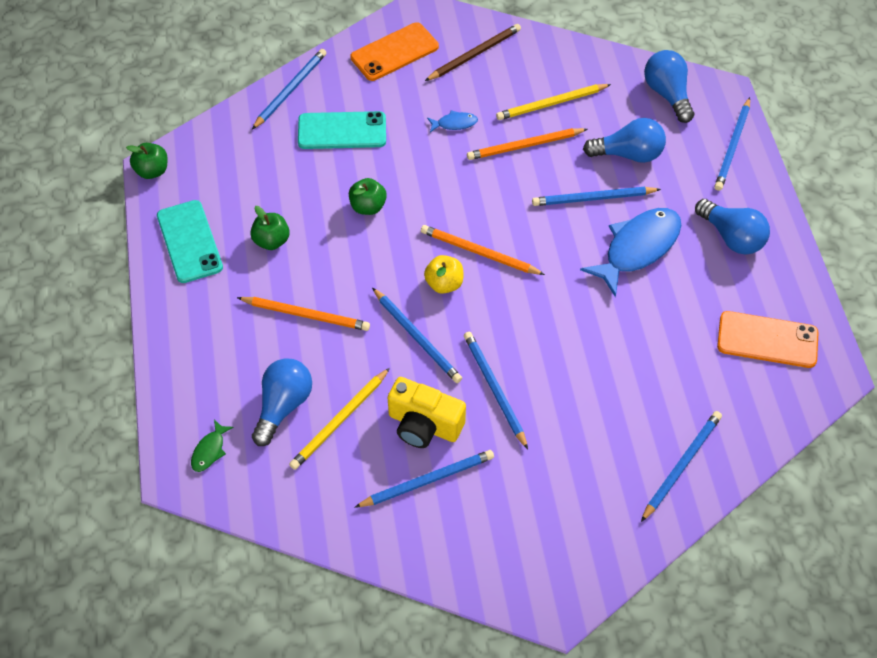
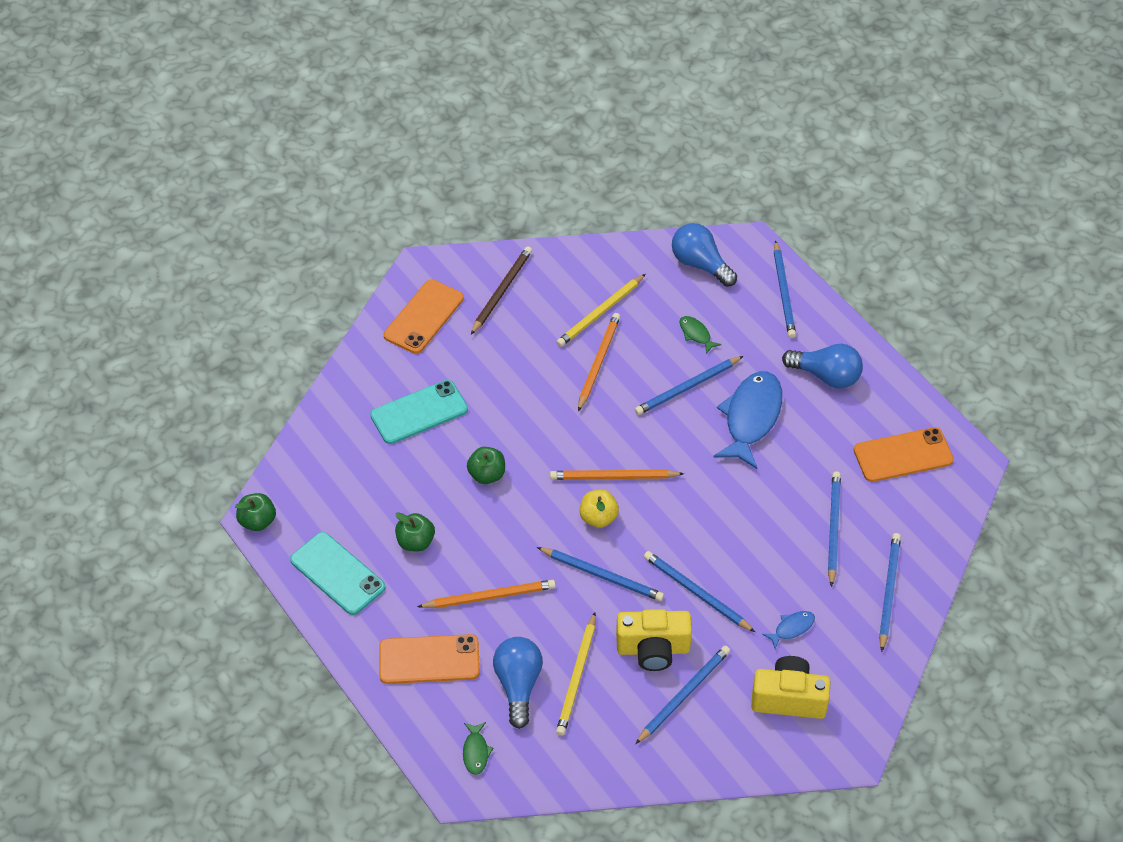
camera: 25 degrees left, 5 degrees down
blue pencil [252,49,326,129] -> blue pencil moved to [828,471,841,587]
blue fish [427,110,478,132] -> blue fish moved to [762,611,815,649]
orange pencil [467,128,587,160] -> orange pencil turned 150 degrees clockwise [578,313,620,411]
blue light bulb [583,118,666,163] -> green fish [679,316,722,354]
none -> orange phone [379,634,480,684]
none -> yellow camera [751,656,831,719]

